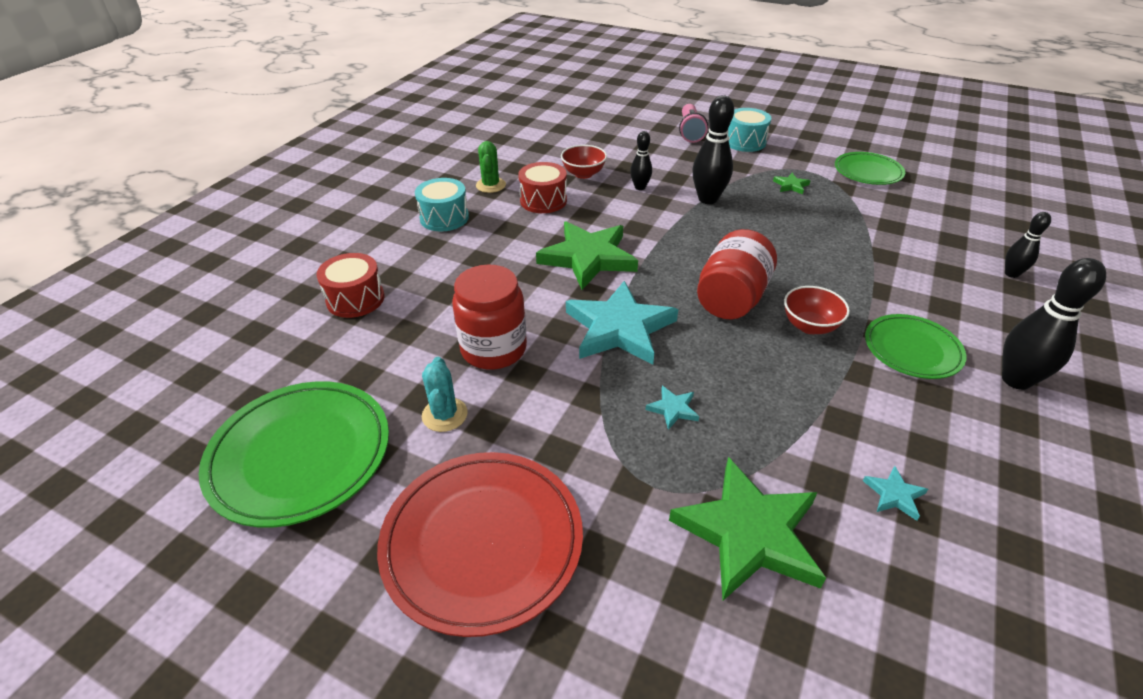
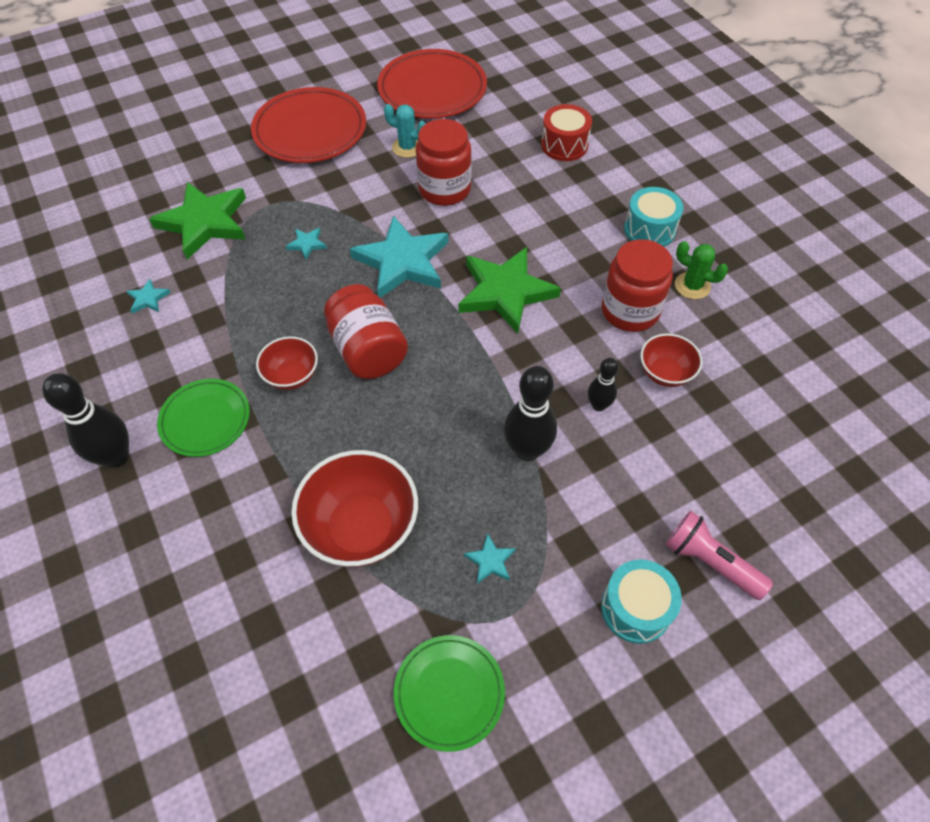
camera: 125 degrees right, 15 degrees up
green plate [199,381,389,528] -> red plate [377,49,487,119]
red drum [518,162,567,213] -> red jar [602,239,673,332]
green star [773,173,810,195] -> turquoise star [464,533,516,584]
black bowling pin [1005,212,1051,278] -> none
none -> red bowl [291,450,418,567]

